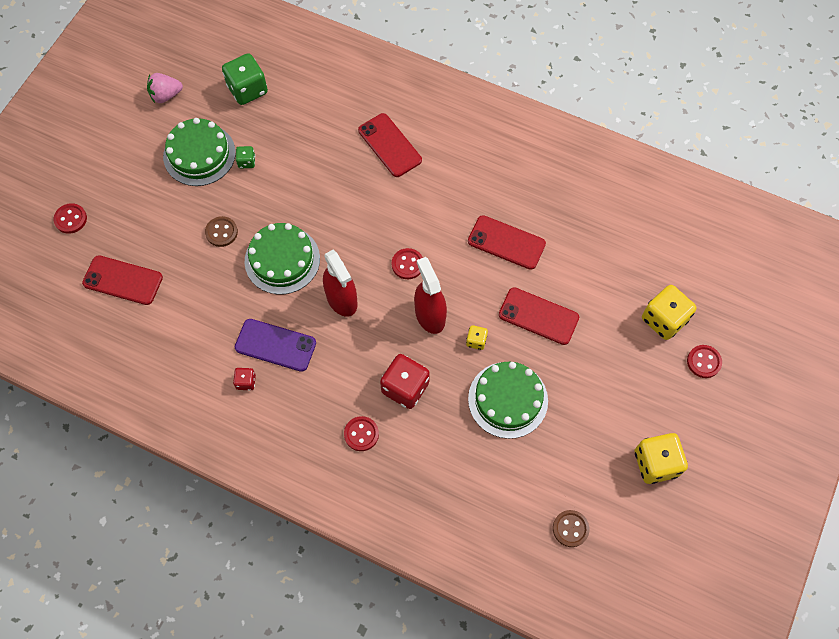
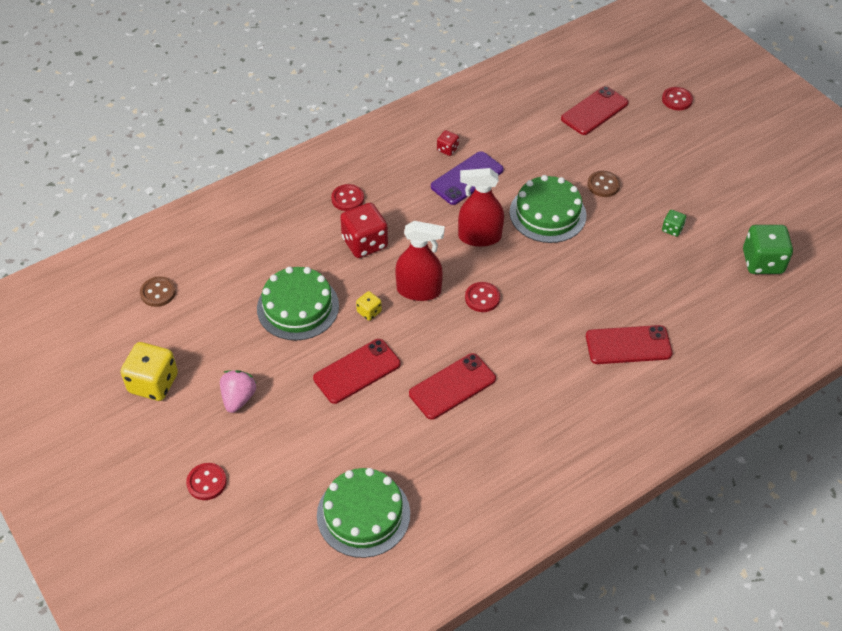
camera: 120 degrees right, 15 degrees down
pink strawberry [147,73,183,103] -> pink strawberry moved to [220,370,256,413]
green cake [163,118,236,186] -> green cake moved to [317,468,410,558]
yellow dice [642,285,696,340] -> none

